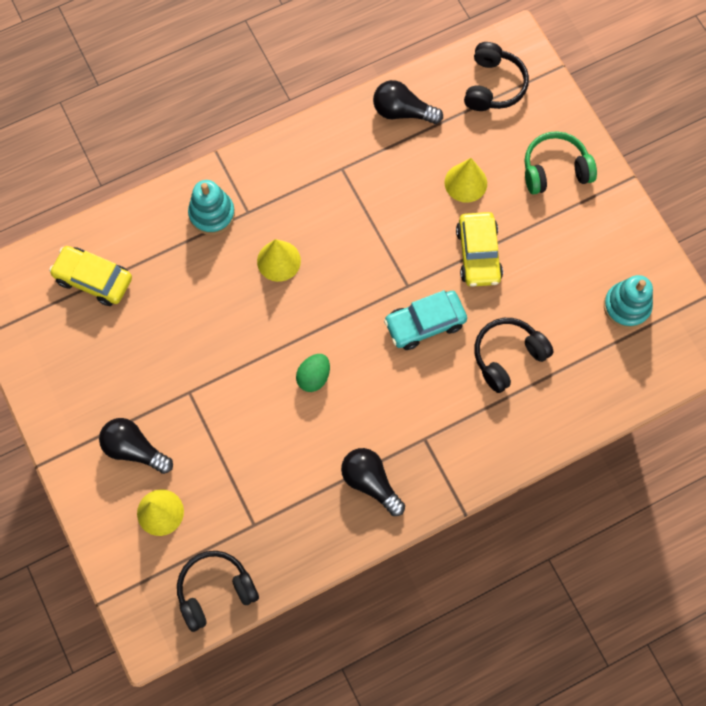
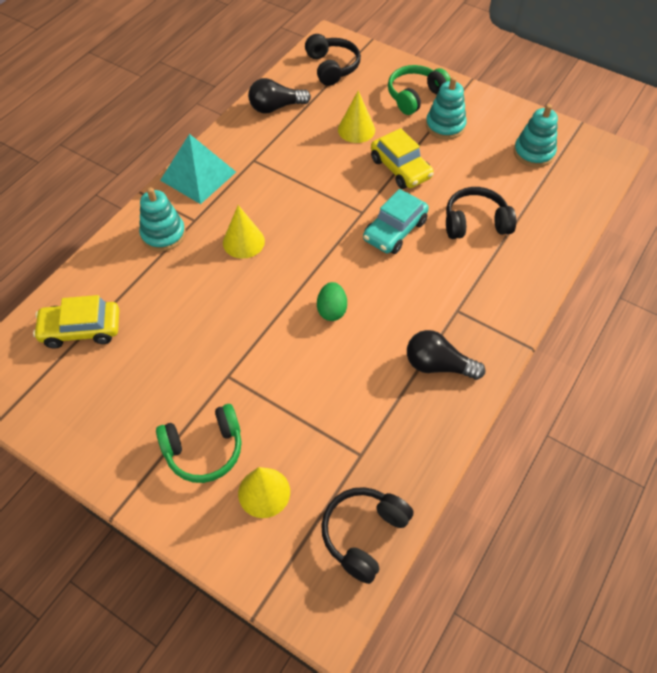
camera: 30 degrees left, 15 degrees down
black light bulb [99,418,173,474] -> green headphones [156,404,242,483]
black headphones [474,318,554,393] -> black headphones turned 60 degrees clockwise [446,187,516,239]
none -> turquoise pyramid [160,134,236,204]
none -> turquoise stacking toy [426,77,467,140]

